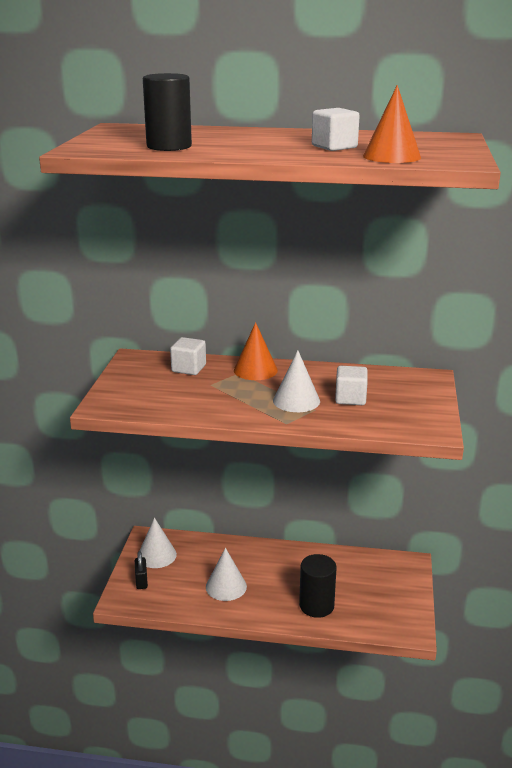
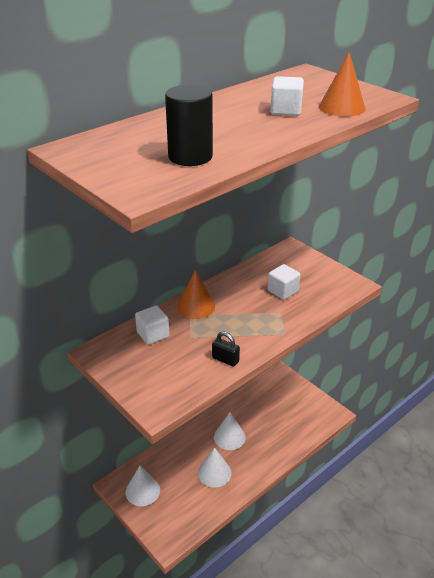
camera: 50 degrees left, 10 degrees up
black padlock [135,551,148,589] -> black padlock moved to [212,332,240,367]
white cone [273,350,320,412] -> white cone moved to [214,412,246,450]
black cylinder [299,554,337,618] -> none

